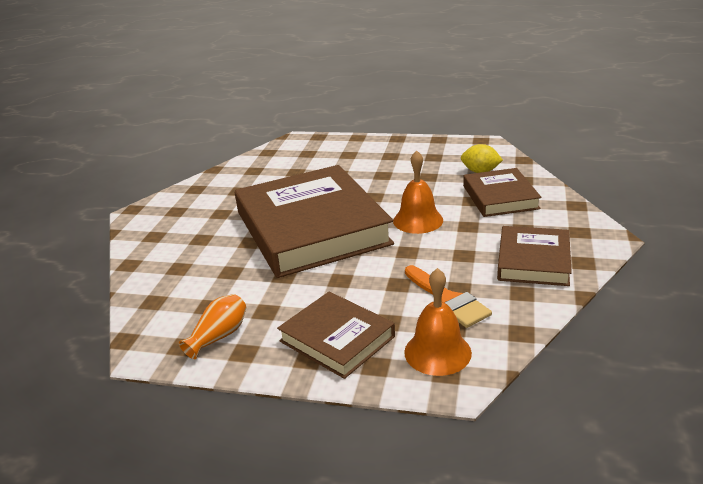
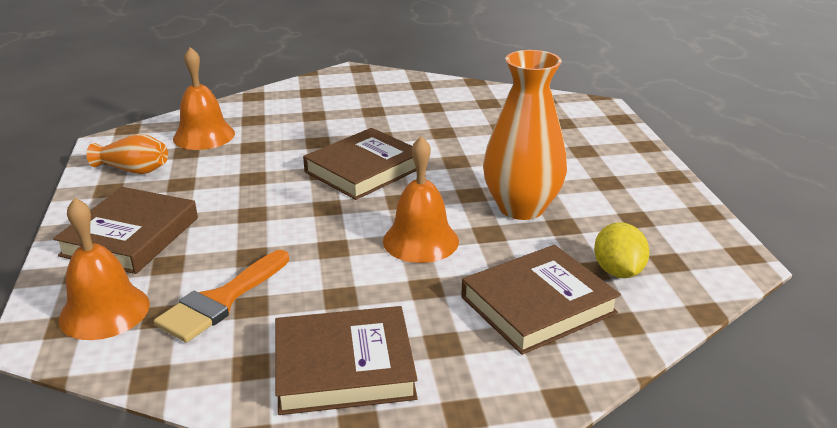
camera: 65 degrees right, 0 degrees up
brown book [235,165,394,278] -> brown book [303,128,416,200], size x0.51
none -> orange bell [173,47,235,150]
none -> orange vase [483,50,567,220]

